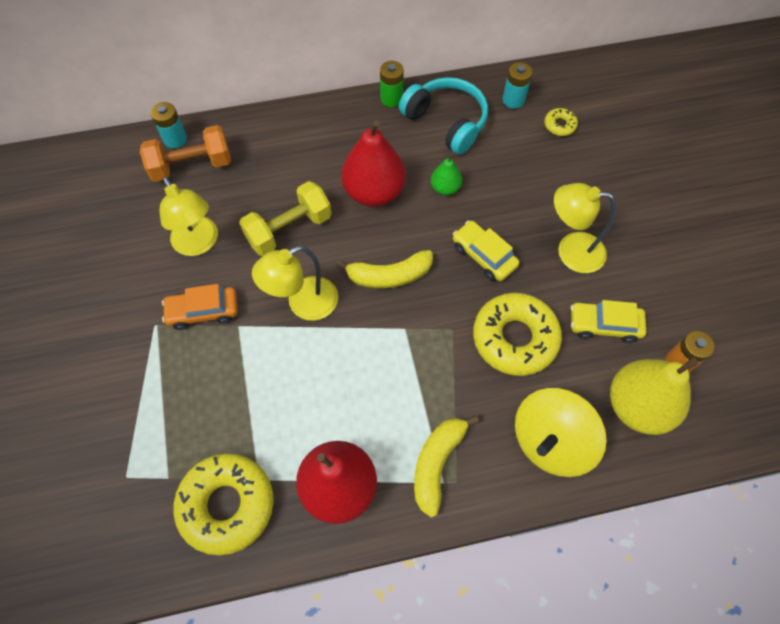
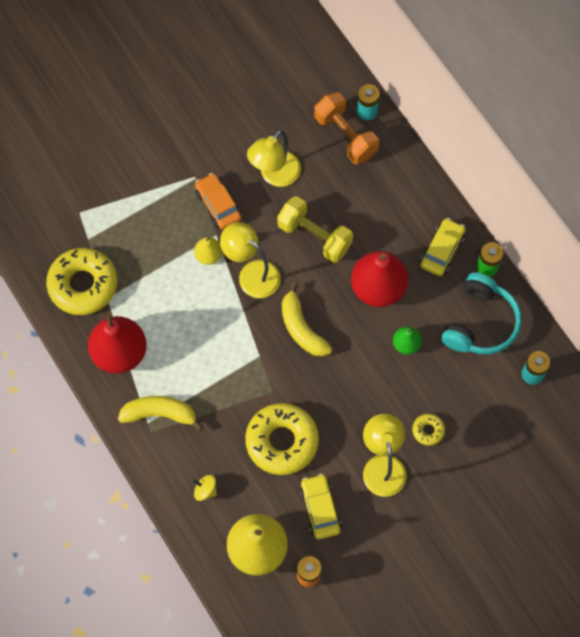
camera: 70 degrees right, 5 degrees up
yellow car [453,220,519,281] -> yellow car moved to [420,218,465,276]
yellow spinning top [515,388,607,477] -> yellow spinning top [193,475,217,501], size x0.41
yellow donut [544,108,578,136] -> yellow donut moved to [412,414,445,446]
none -> yellow pear [194,237,223,265]

